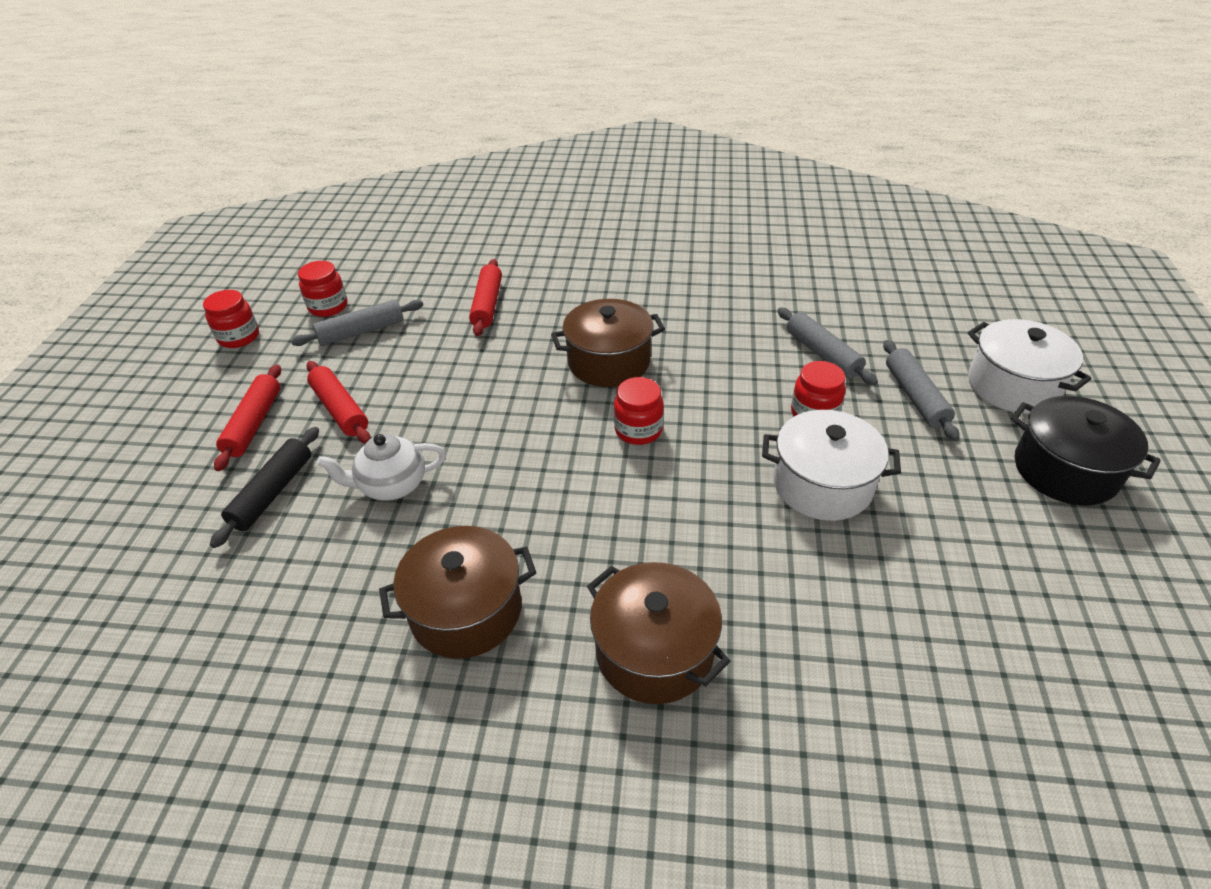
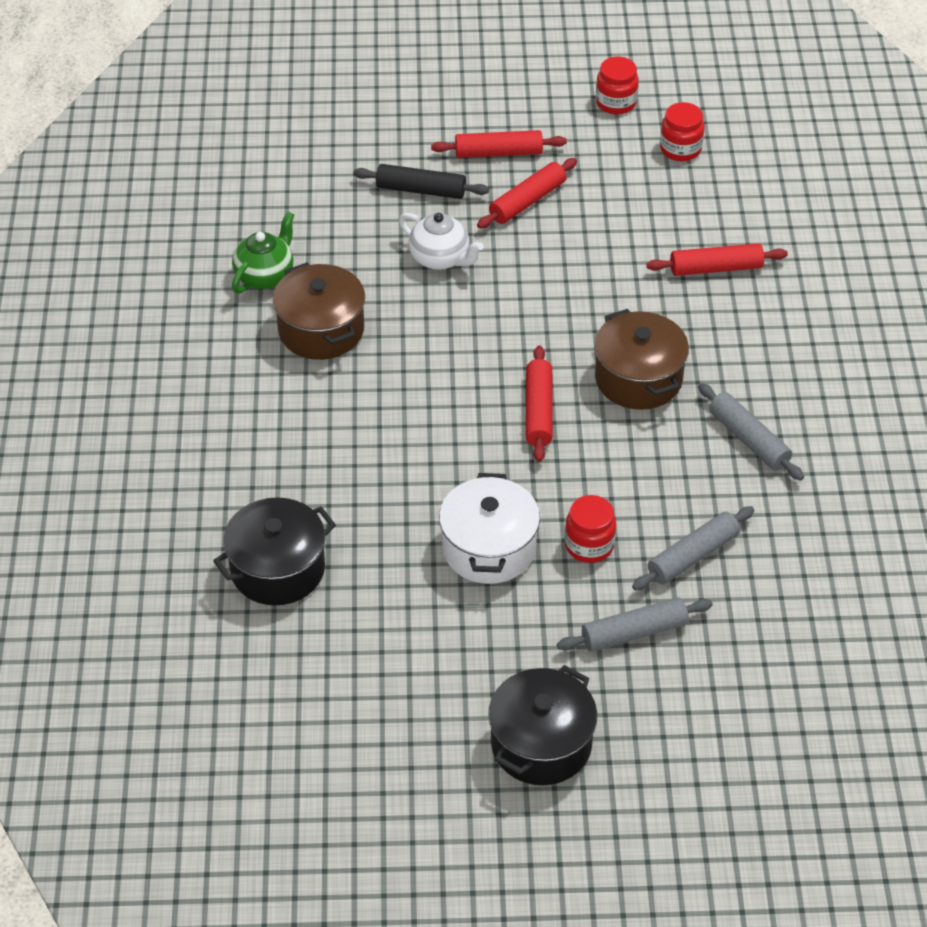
camera: 80 degrees right, 5 degrees up
grey rolling pin [291,299,423,346] -> grey rolling pin moved to [698,383,804,481]
white teapot [317,434,446,501] -> white teapot turned 150 degrees clockwise [399,213,484,270]
brown pot [587,562,730,704] -> none
red jar [614,377,664,445] -> red rolling pin [526,346,553,462]
white pot [968,319,1092,414] -> none
none -> black pot [213,497,336,605]
none -> green teapot [232,211,295,294]

